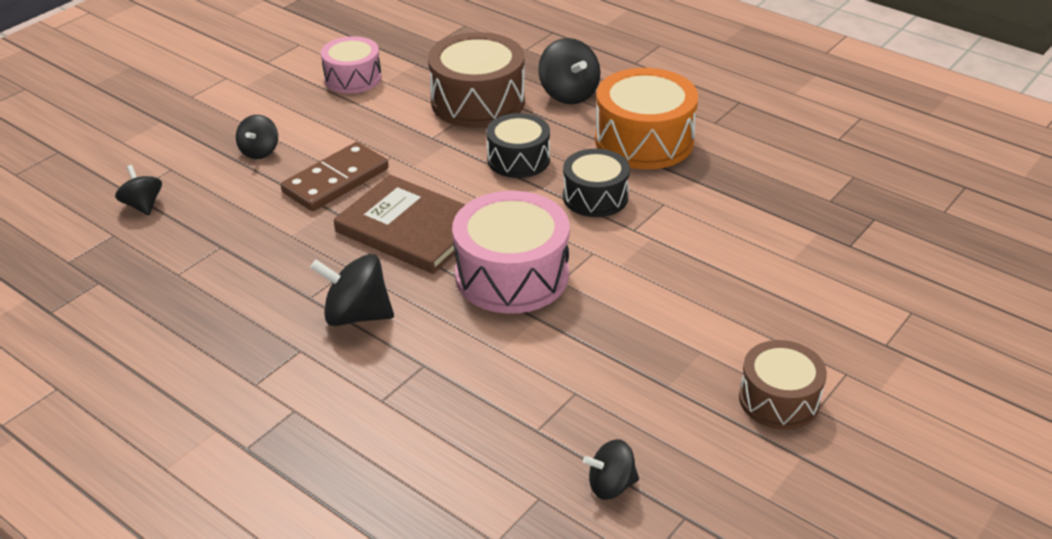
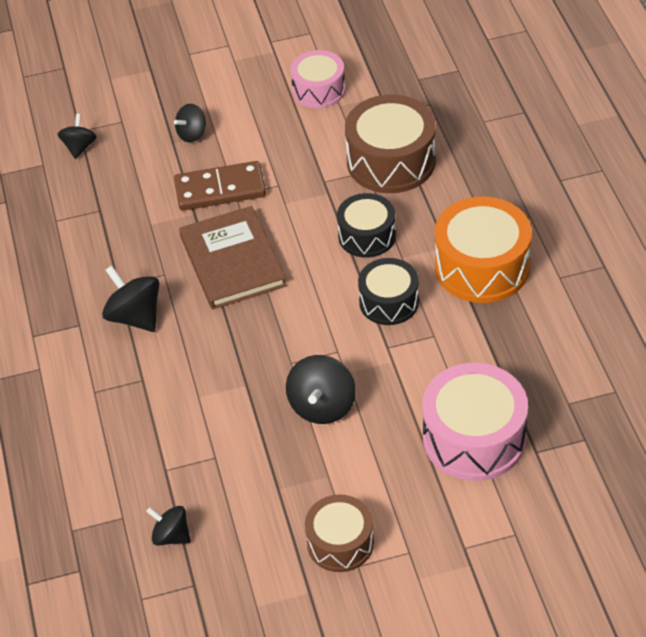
camera: 40 degrees right, 10 degrees up
pink drum [452,191,570,314] -> pink drum moved to [422,363,528,481]
black spinning top [538,38,600,104] -> black spinning top moved to [286,355,356,424]

